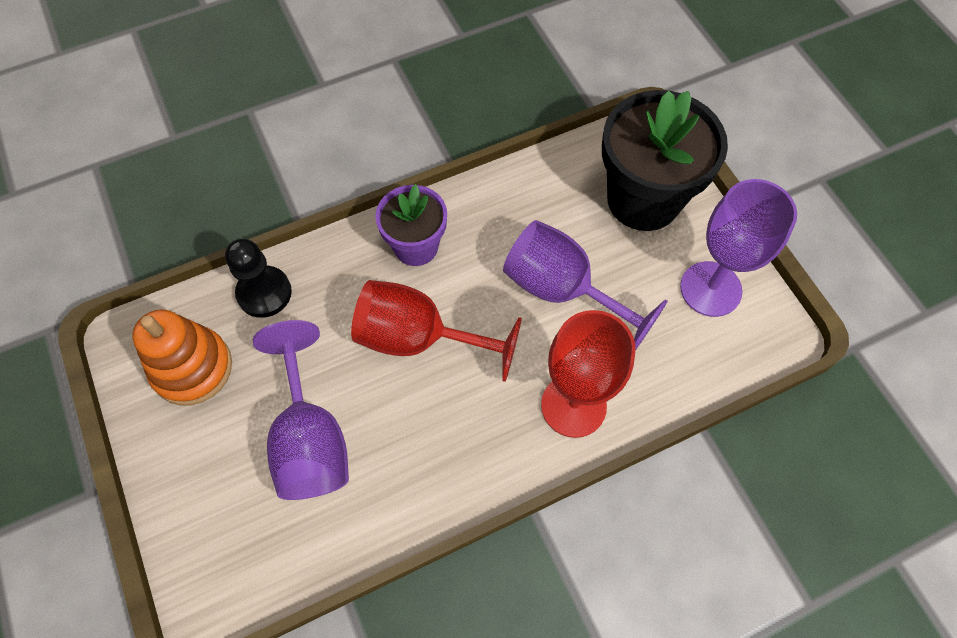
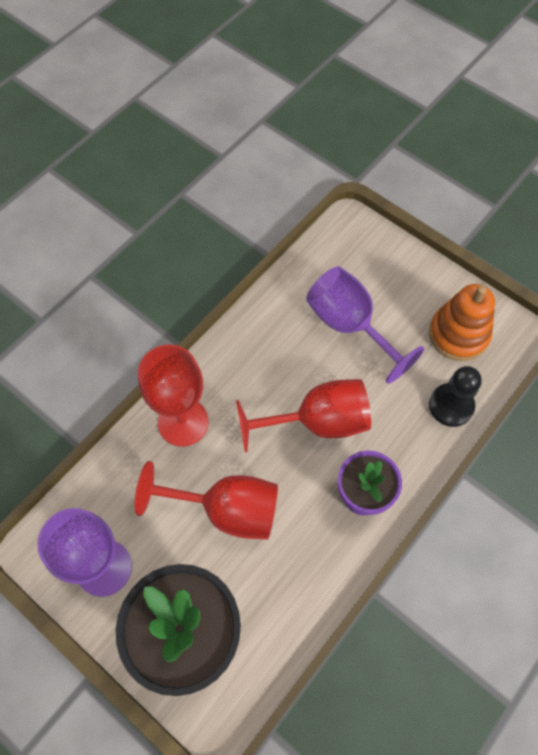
camera: 155 degrees right, 0 degrees up
purple goblet [503,220,668,351] -> red goblet [135,461,278,539]

